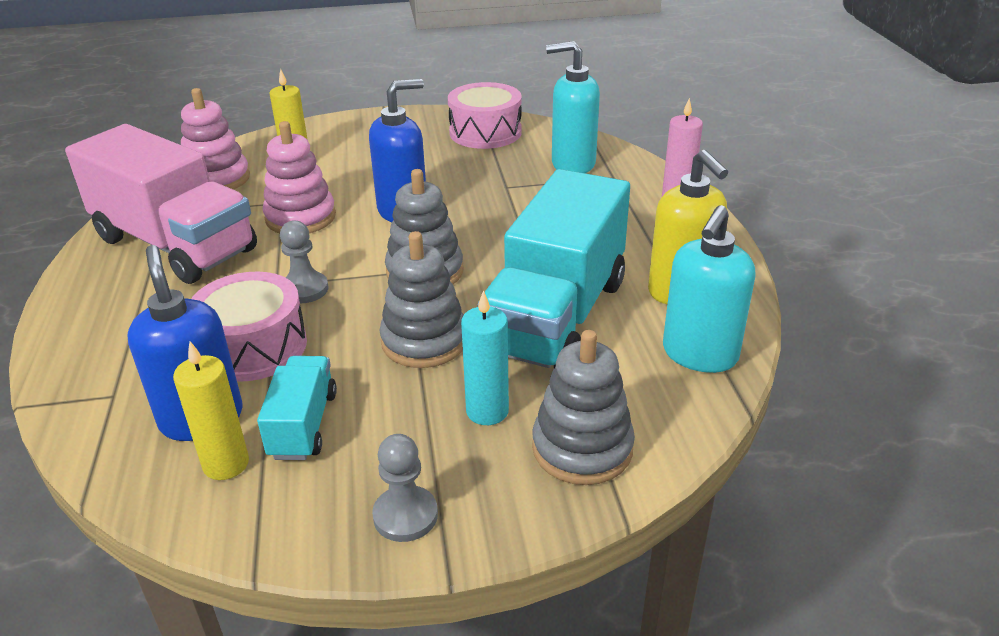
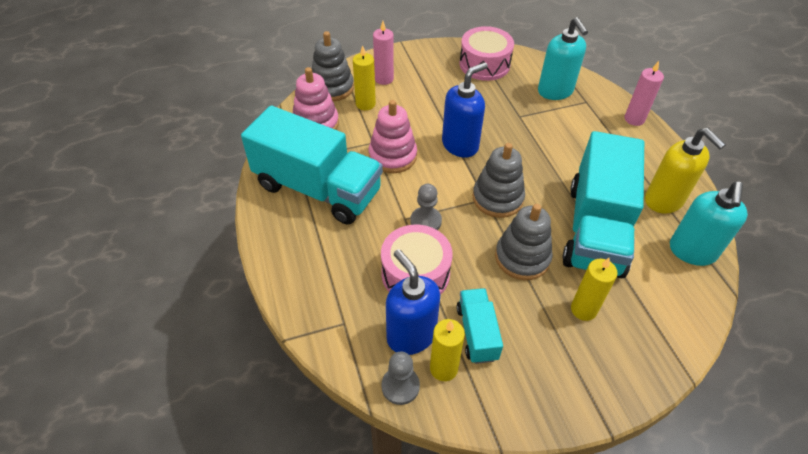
camera: 10 degrees left, 15 degrees up
pink truck [65,124,257,284] -> turquoise truck [241,106,383,224]
grey pawn [372,434,438,542] -> grey pawn moved to [382,351,420,405]
turquoise candle [461,290,509,425] -> yellow candle [571,258,618,321]
grey stacking toy [532,330,635,485] -> grey stacking toy moved to [312,31,354,102]
turquoise soap dispenser [546,41,600,173] -> turquoise soap dispenser turned 105 degrees counterclockwise [538,17,588,100]
none -> pink candle [373,21,394,85]

